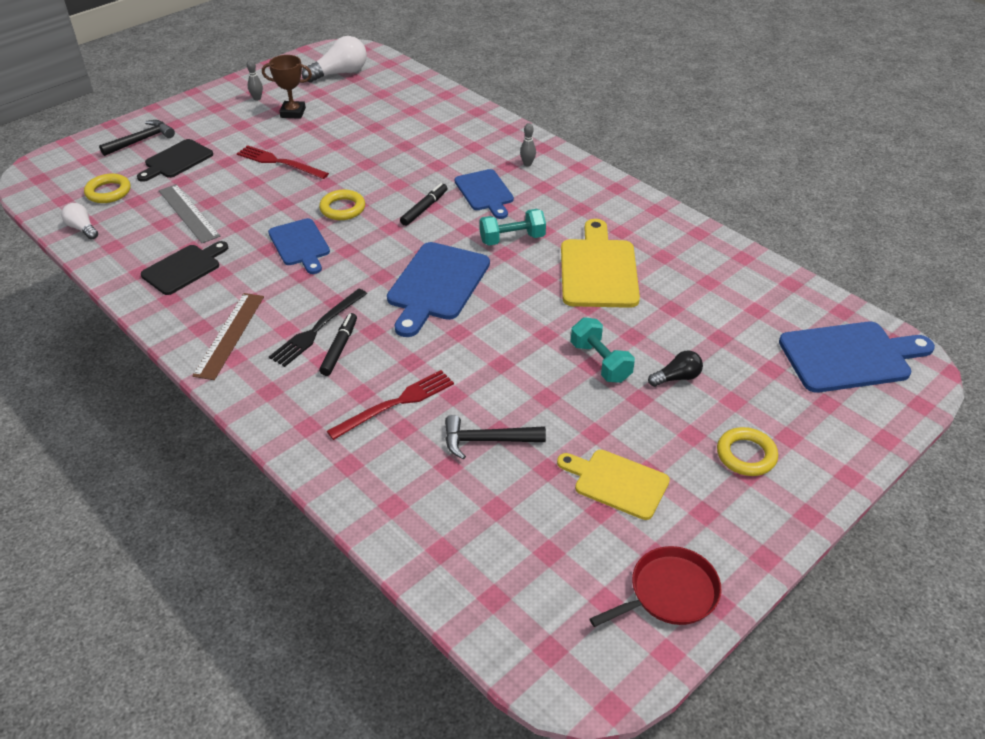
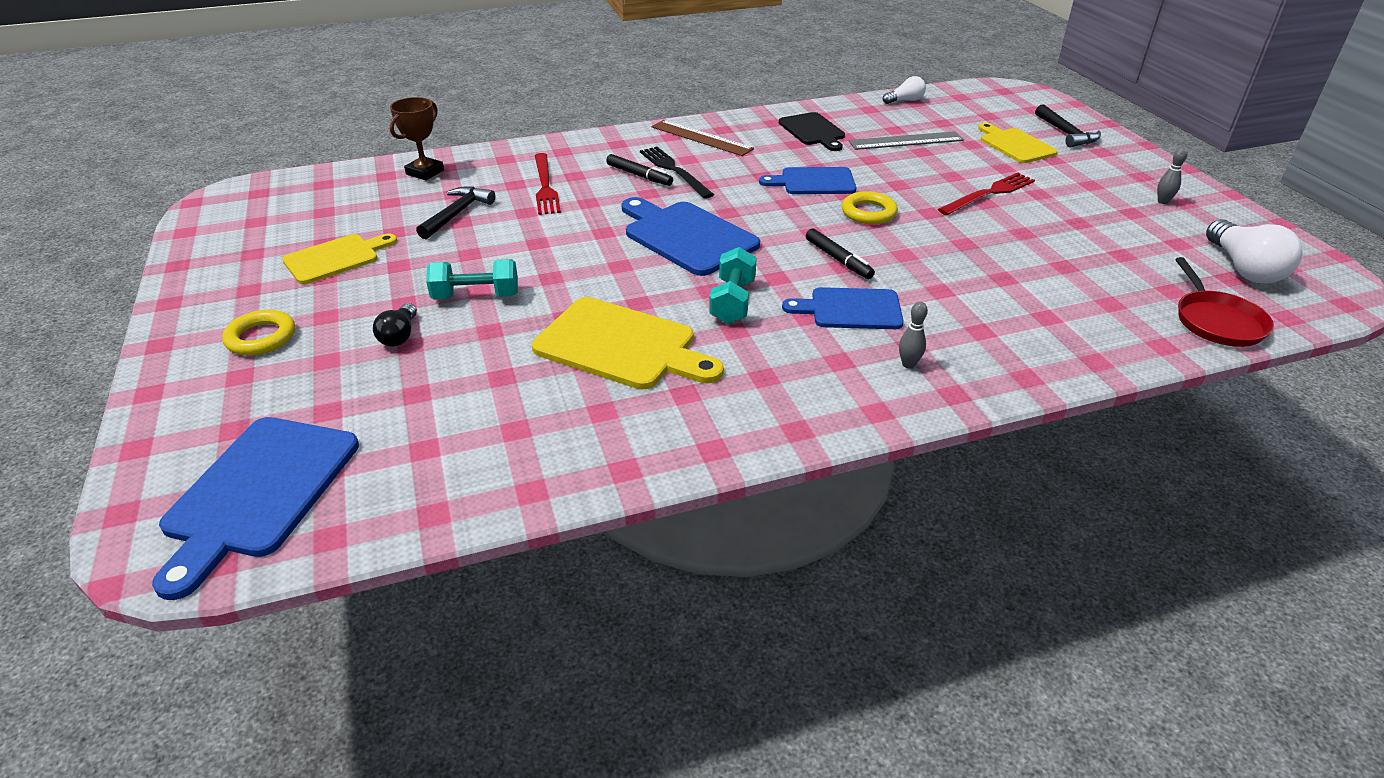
camera: 115 degrees right, 5 degrees down
yellow ring [84,174,131,203] -> none
black cutting board [137,139,213,182] -> yellow cutting board [978,123,1058,163]
brown trophy [262,55,312,119] -> brown trophy moved to [390,97,444,180]
red pan [590,546,722,627] -> red pan moved to [1175,257,1274,347]

